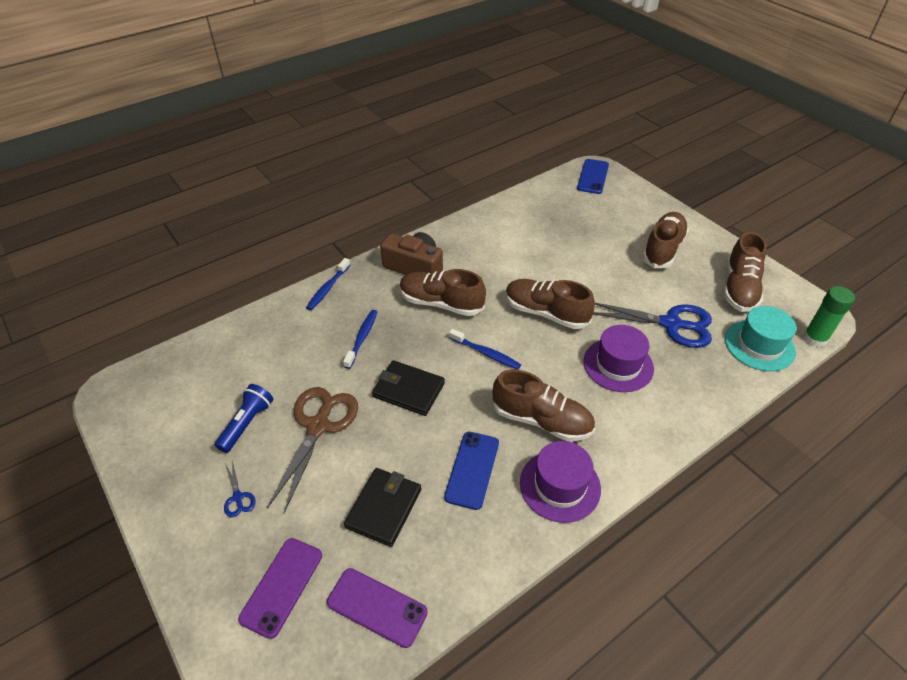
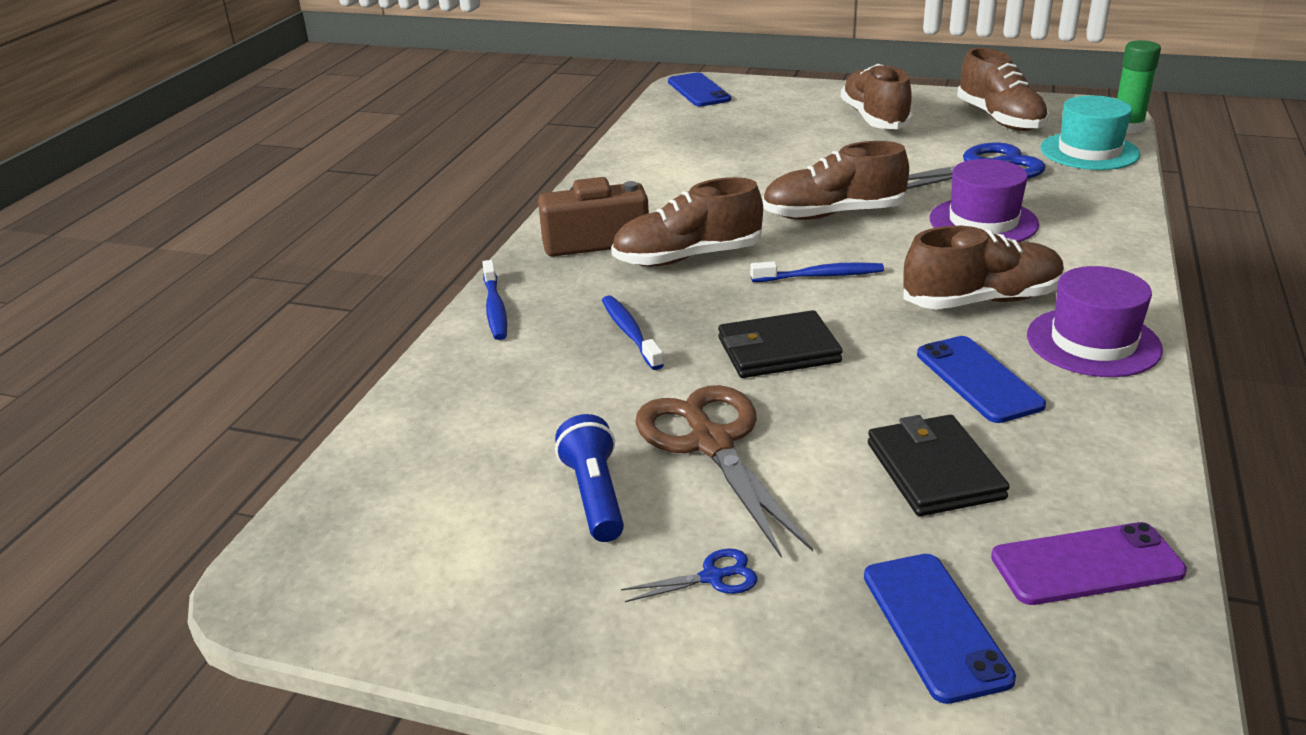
camera: 35 degrees left, 15 degrees down
blue scissors [224,460,256,517] -> blue scissors turned 45 degrees counterclockwise [621,549,758,602]
purple phone [238,538,322,639] -> blue phone [864,554,1016,704]

